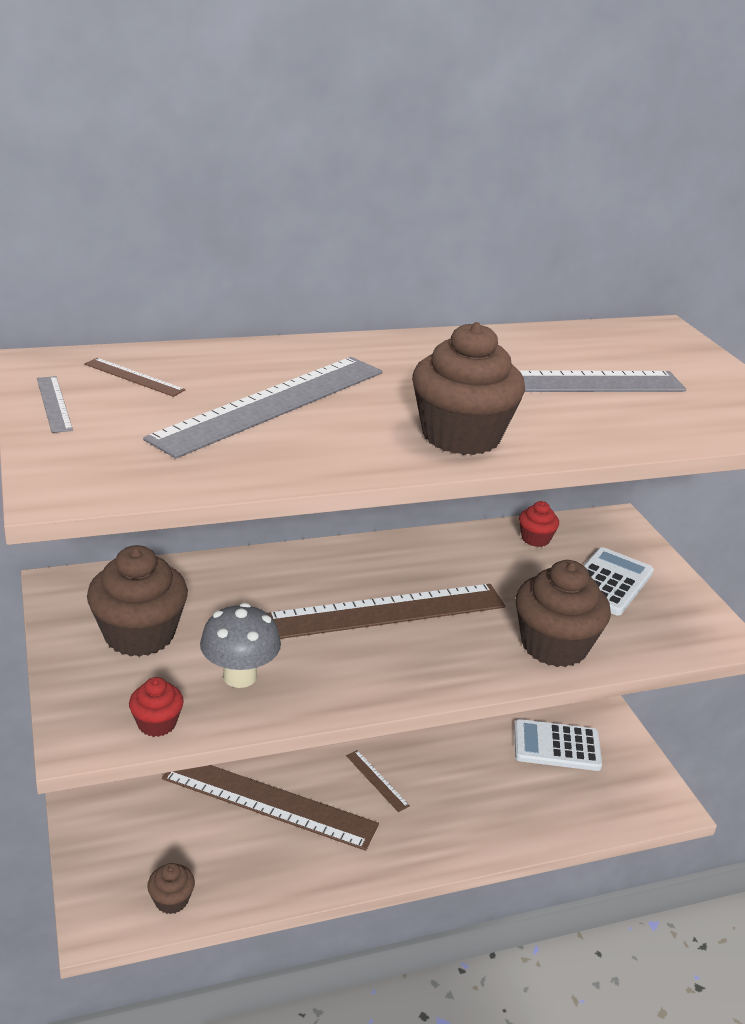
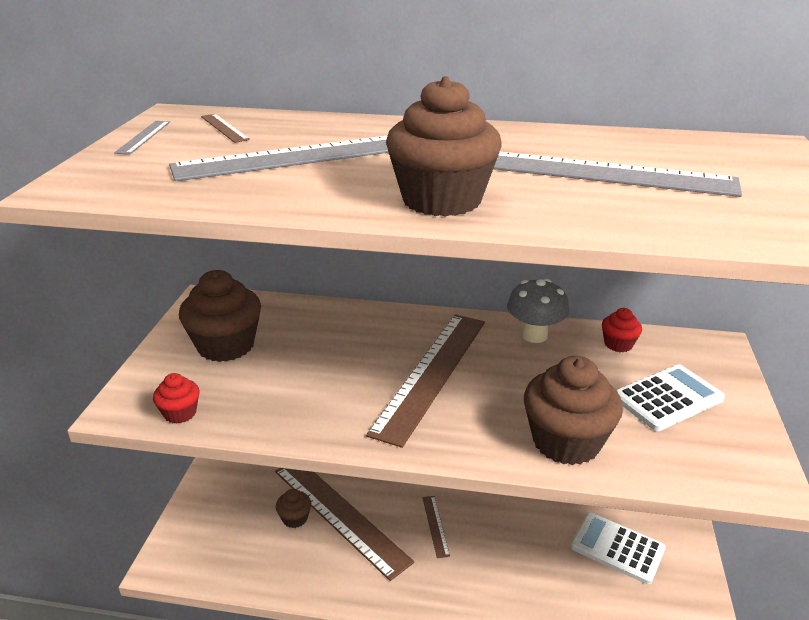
camera: 30 degrees right, 0 degrees up
brown cupcake [147,863,195,914] -> brown cupcake moved to [276,489,311,528]
grey mushroom [200,603,281,688] -> grey mushroom moved to [507,279,569,343]
brown ruler [267,584,505,639] -> brown ruler turned 75 degrees counterclockwise [366,314,485,448]

